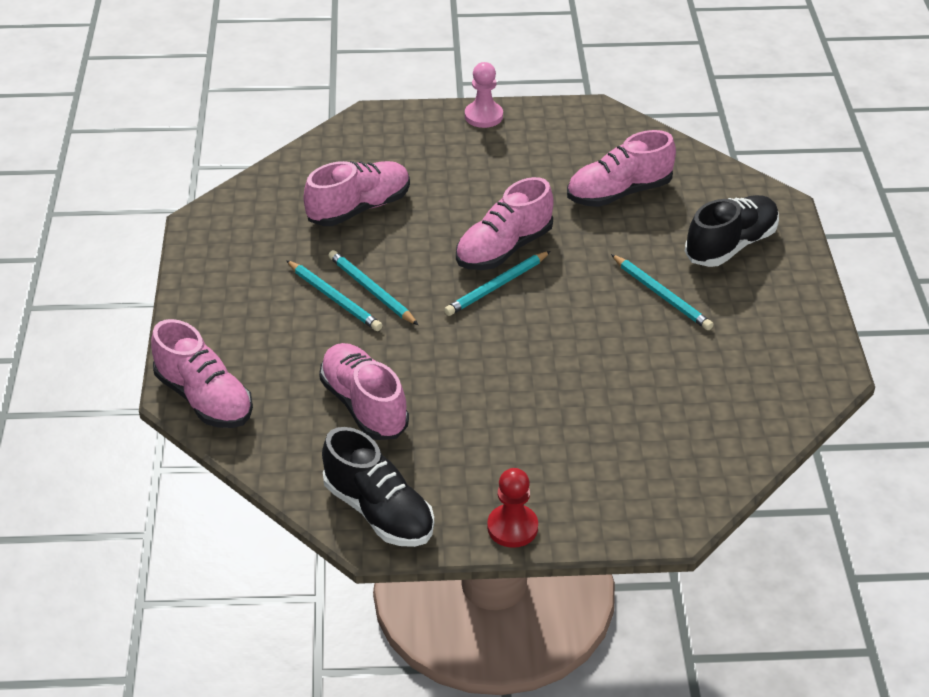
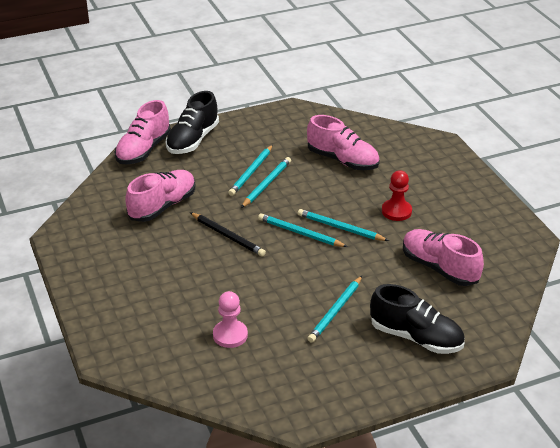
camera: 70 degrees right, 5 degrees down
black shoe [322,427,434,547] -> black shoe moved to [166,91,219,154]
pink shoe [456,177,553,270] -> turquoise pencil [298,209,389,241]
pink pawn [465,62,503,128] -> pink pawn moved to [213,291,248,348]
red pawn [487,468,538,548] -> red pawn moved to [382,170,412,221]
none -> black pencil [190,212,266,256]

